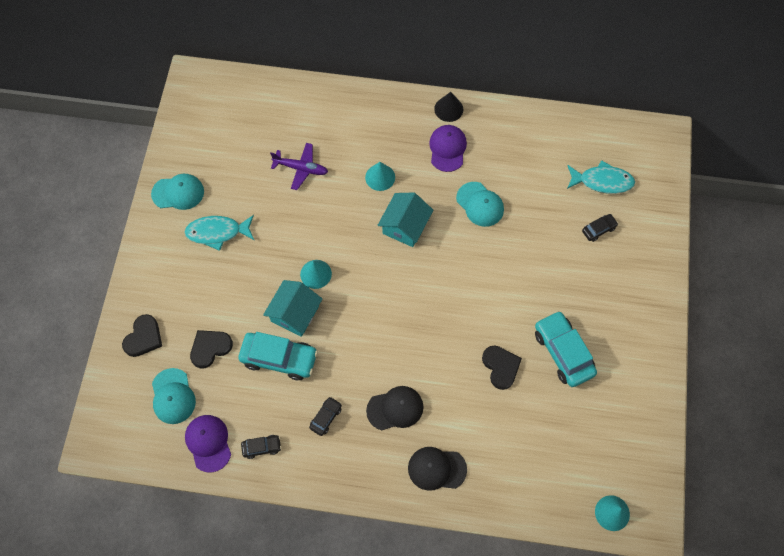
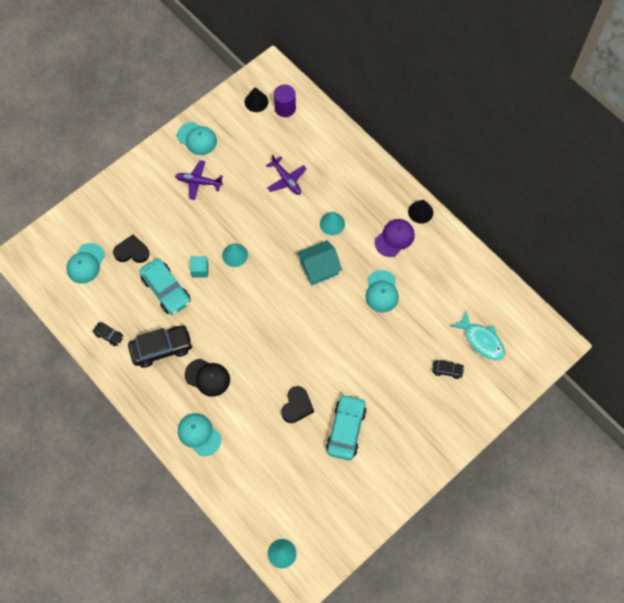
camera: 40 degrees right, 0 degrees up
black heart [122,314,162,357] -> none
turquoise fish [185,215,254,251] -> purple plane [175,160,223,200]
purple cap [185,415,231,473] -> none
turquoise house [263,280,322,337] -> turquoise cube [190,256,208,278]
black car [309,397,342,436] -> black car [128,325,193,368], size x2.00
black cap [408,447,467,491] -> turquoise cap [178,413,221,456]
none -> black cone [244,87,269,112]
none -> purple cylinder [274,84,296,117]

